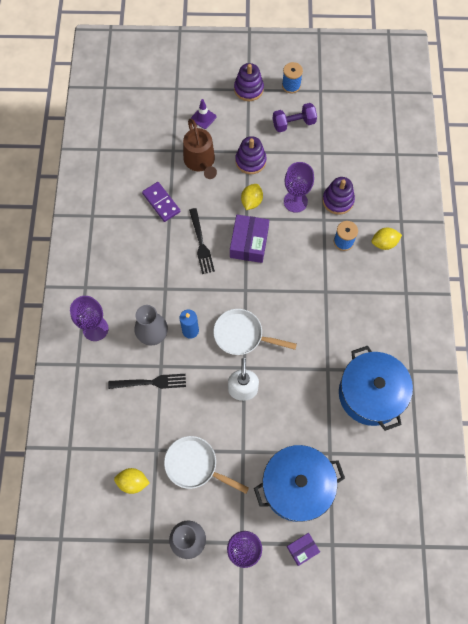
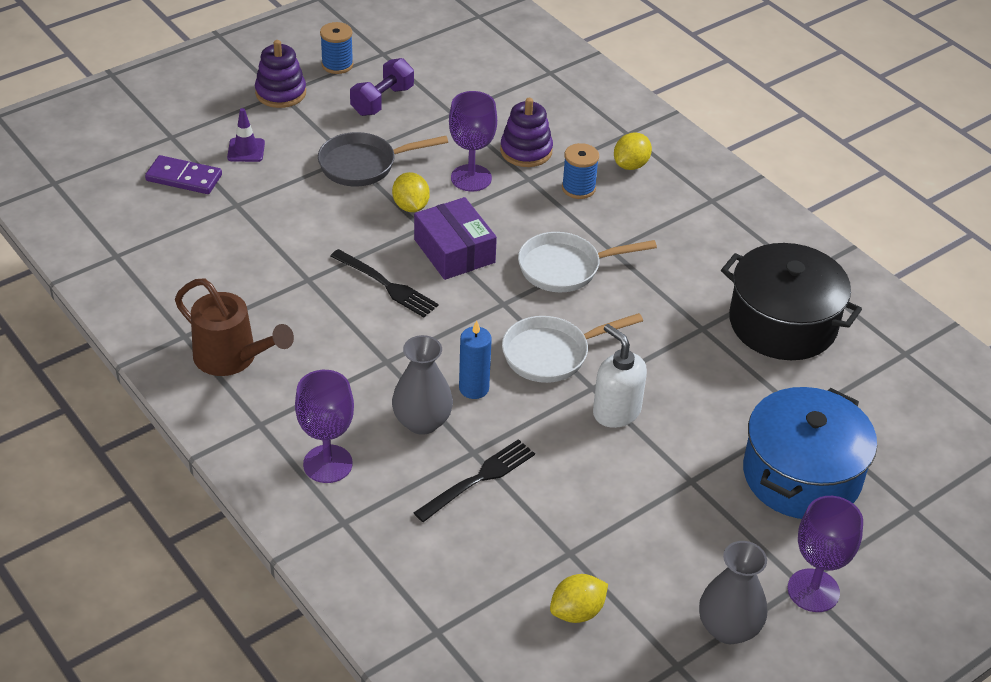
camera: 40 degrees left, 25 degrees down
purple domino [142,182,181,222] -> purple domino moved to [145,155,222,194]
white pan [164,436,249,494] -> white pan moved to [518,232,657,292]
brown watering can [183,119,217,179] -> brown watering can moved to [175,279,294,376]
purple stacking toy [235,136,266,174] -> grey pan [318,132,448,187]
purple box [287,533,320,566] -> none
blue pot [339,346,413,431] -> black pot [721,243,862,360]

